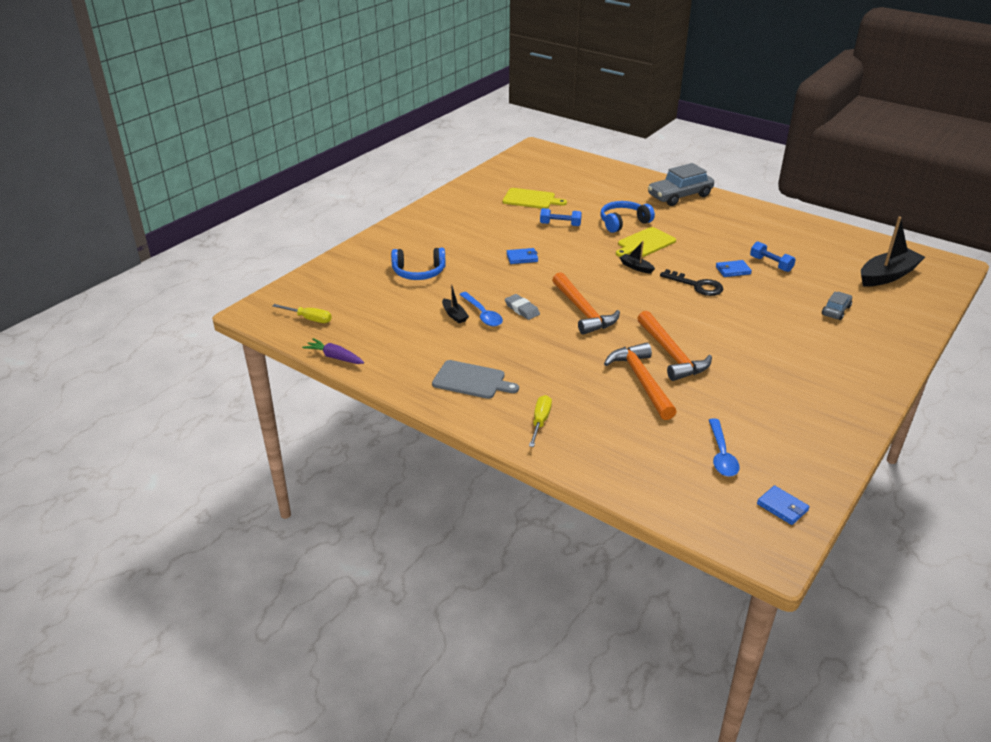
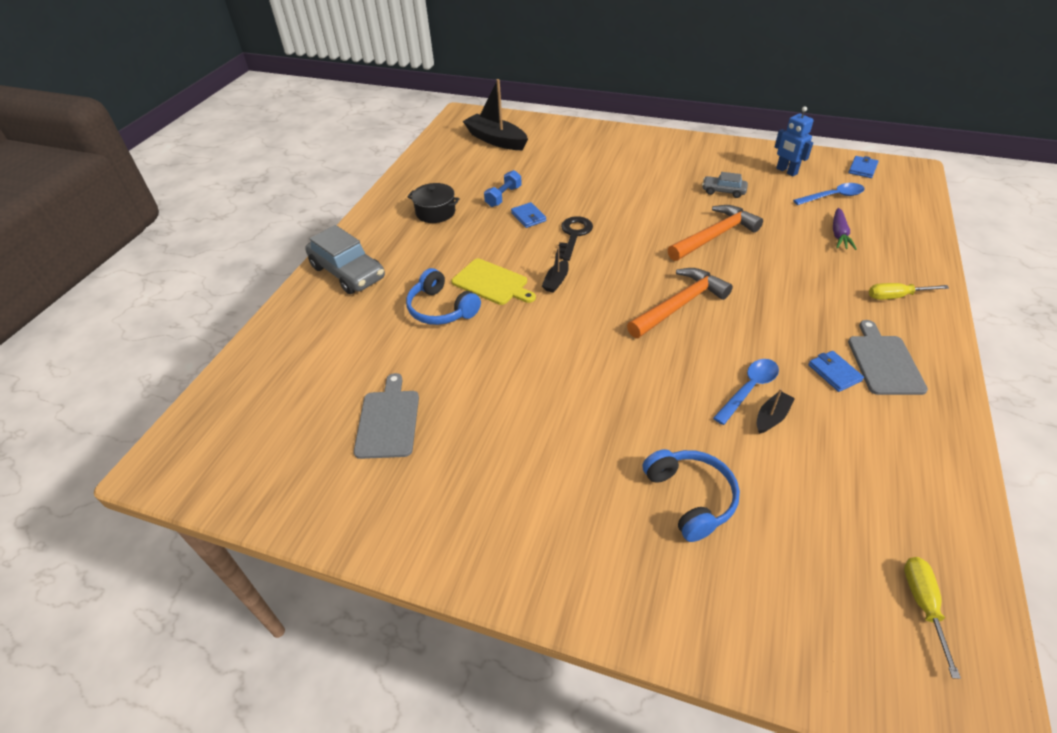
camera: 105 degrees left, 10 degrees up
purple carrot [302,338,364,364] -> purple carrot moved to [833,208,857,250]
yellow cutting board [503,188,567,209] -> grey cutting board [354,373,419,459]
grey eraser [505,294,540,320] -> none
blue wallet [507,248,538,264] -> blue wallet moved to [808,351,864,392]
blue dumbbell [540,208,582,226] -> none
orange hammer [604,343,677,420] -> none
grey car [822,292,852,320] -> grey car moved to [702,172,748,198]
none -> black pot [407,183,460,223]
none -> blue robot [775,106,814,176]

